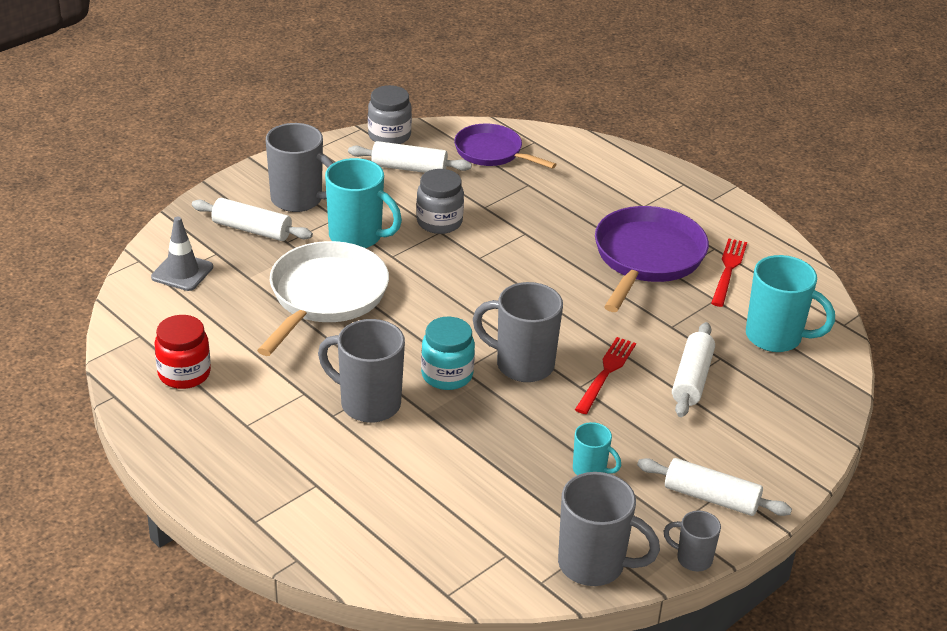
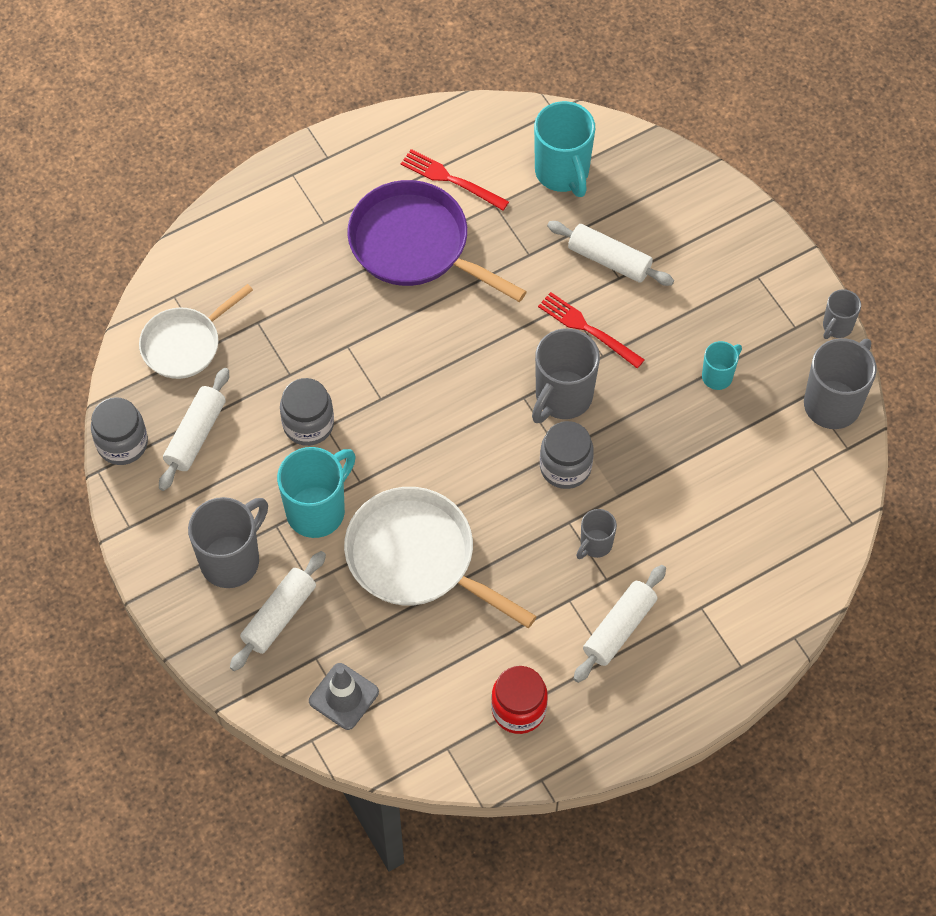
camera: 75 degrees left, 25 degrees up
grey mug [318,319,405,423] -> grey mug [576,509,617,559], size x0.54
turquoise jar [421,317,475,390] -> grey jar [540,421,594,489]
purple pan [454,123,556,169] -> white pan [139,284,253,379]
white rolling pin [637,458,792,516] -> white rolling pin moved to [574,565,666,683]
turquoise mug [746,255,835,352] -> turquoise mug turned 120 degrees clockwise [534,101,595,197]

